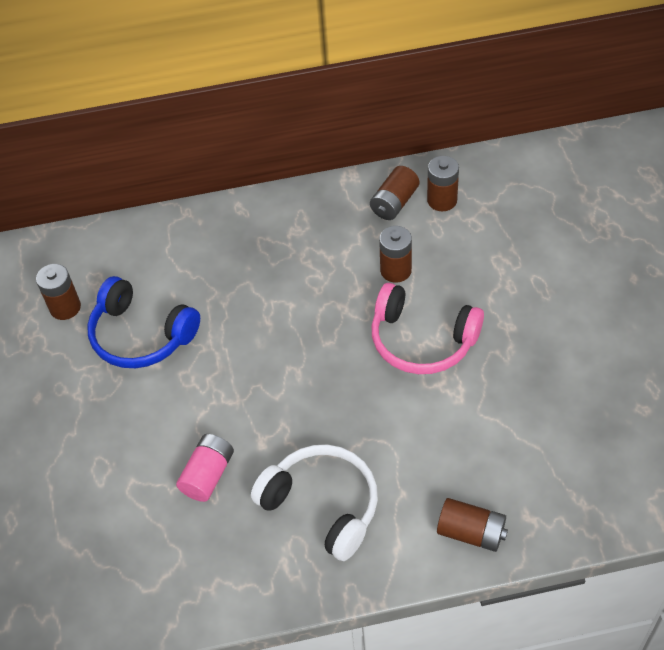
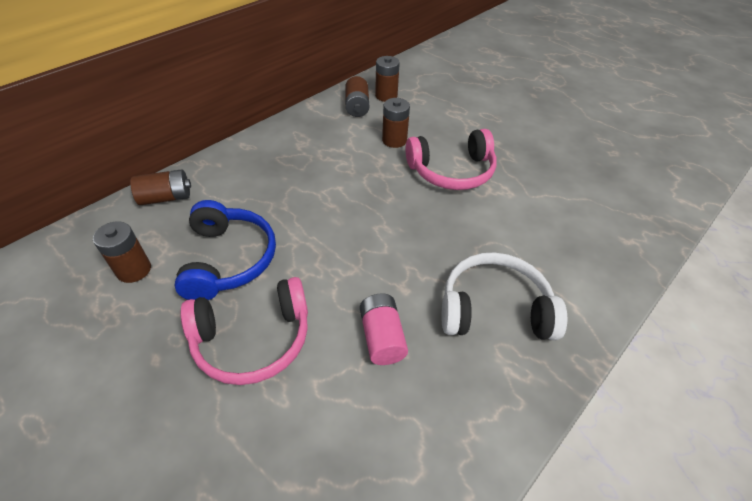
camera: 40 degrees left, 5 degrees down
blue headphones [87,276,200,368] -> blue headphones turned 90 degrees counterclockwise [174,200,276,300]
brown battery [437,498,508,552] -> brown battery moved to [130,169,191,205]
none -> pink headphones [180,277,308,385]

